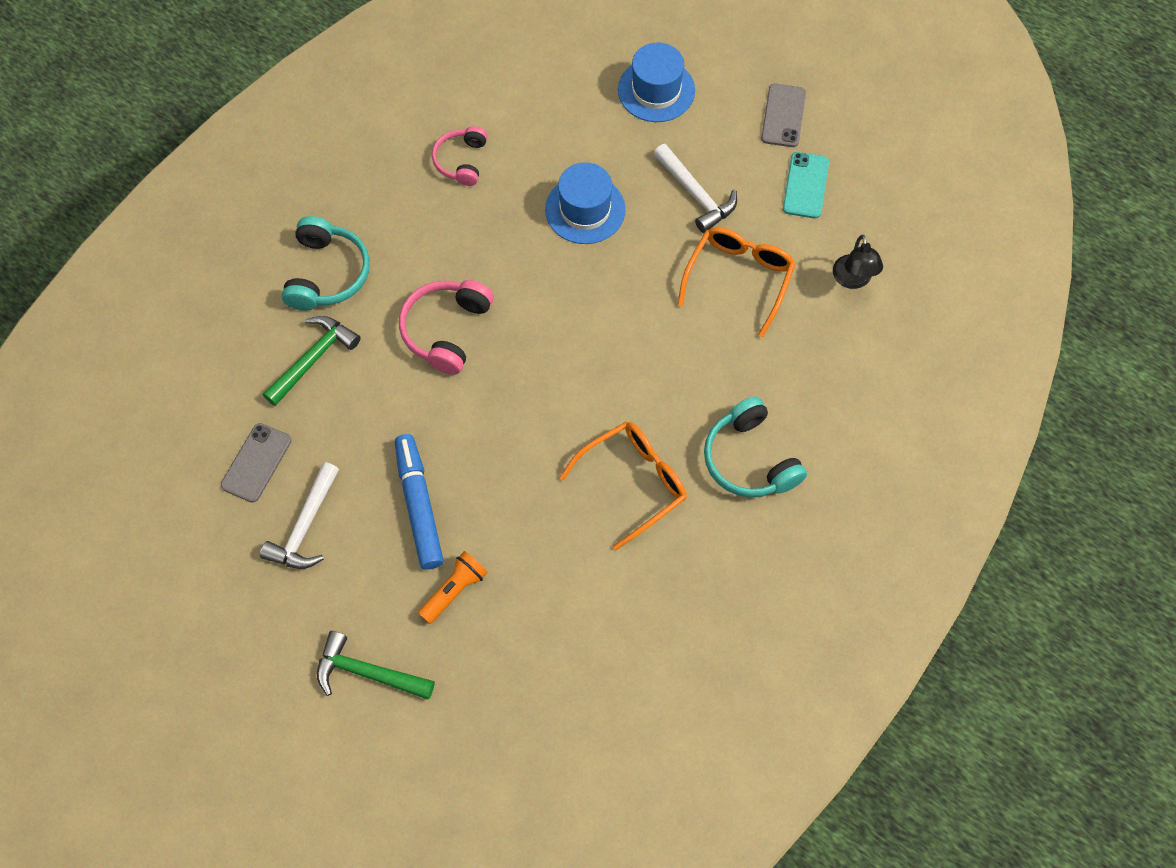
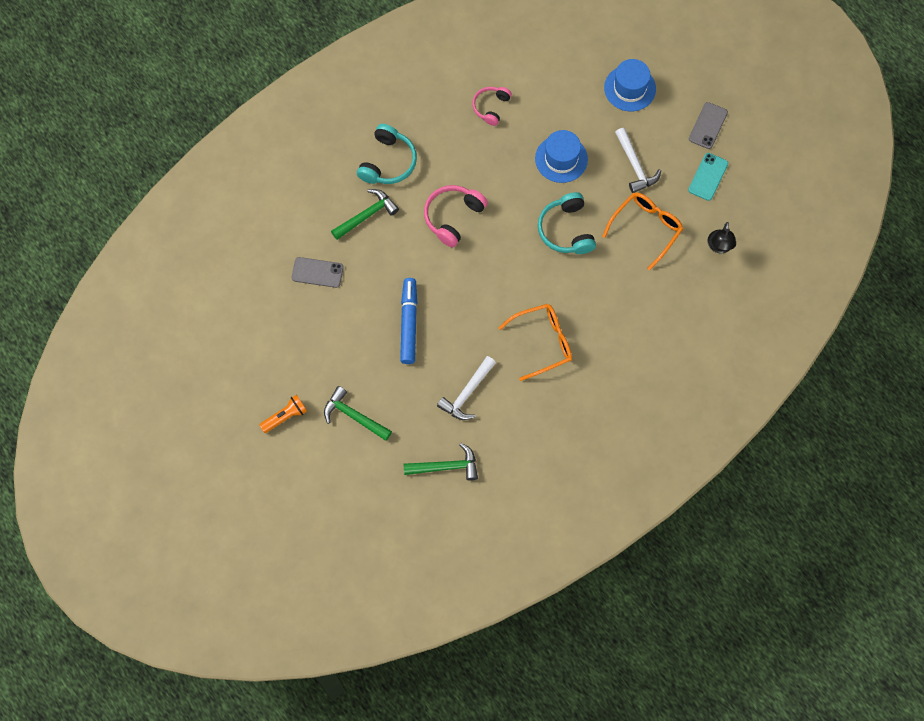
camera: 15 degrees right, 5 degrees up
grey phone [221,423,291,503] -> grey phone turned 60 degrees clockwise [292,257,344,288]
white hammer [260,462,339,569] -> white hammer moved to [437,356,496,420]
orange flashlight [418,551,488,624] -> orange flashlight moved to [259,395,307,433]
turquoise headphones [704,396,807,498] -> turquoise headphones moved to [538,192,596,254]
none -> green hammer [403,443,478,481]

